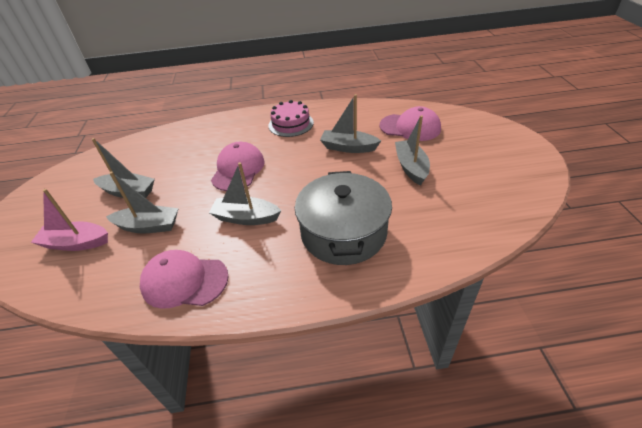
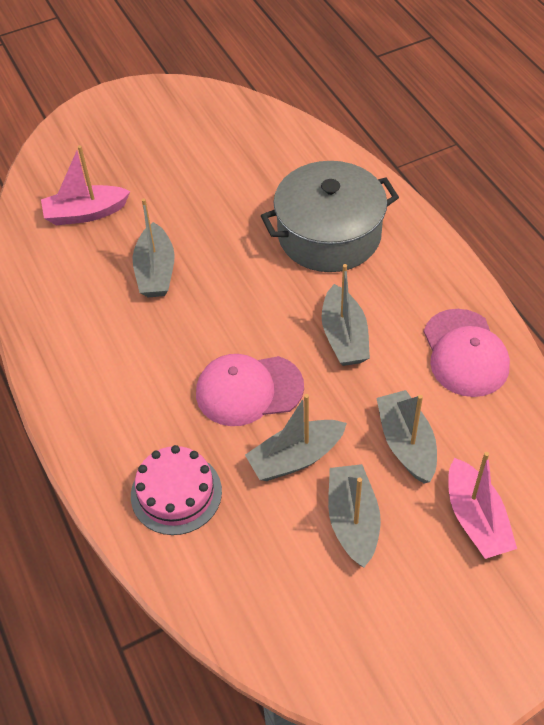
camera: 110 degrees left, 10 degrees up
pink cake [268,100,314,137] -> pink cake moved to [131,445,222,535]
pink cap [379,106,441,141] -> pink boat [41,145,130,225]
grey boat [395,115,430,186] -> grey boat moved to [245,394,347,481]

